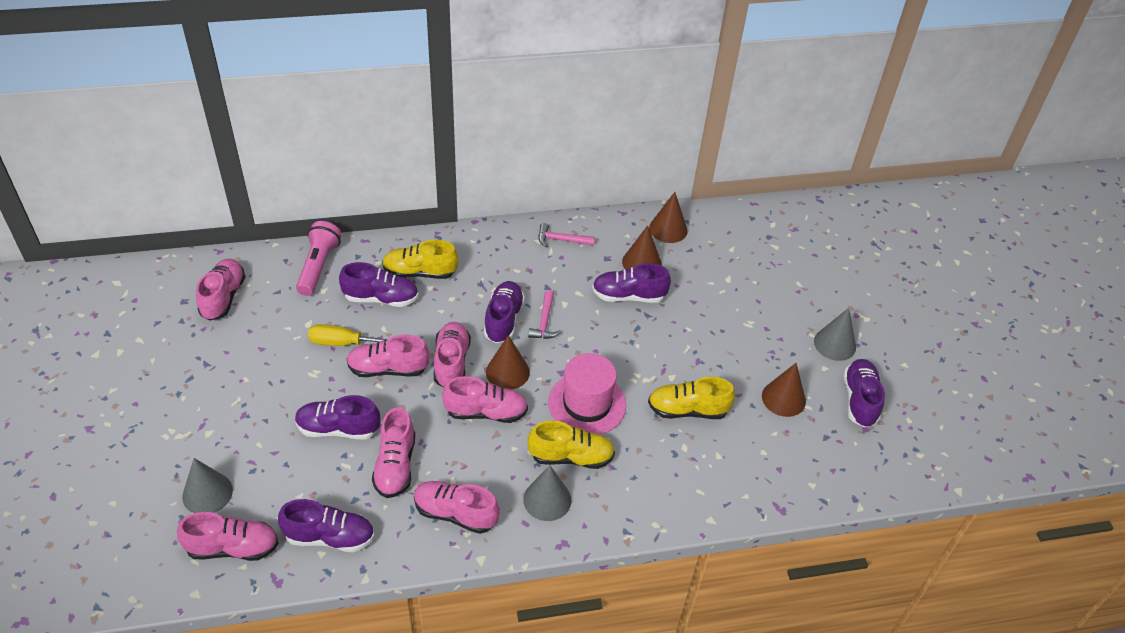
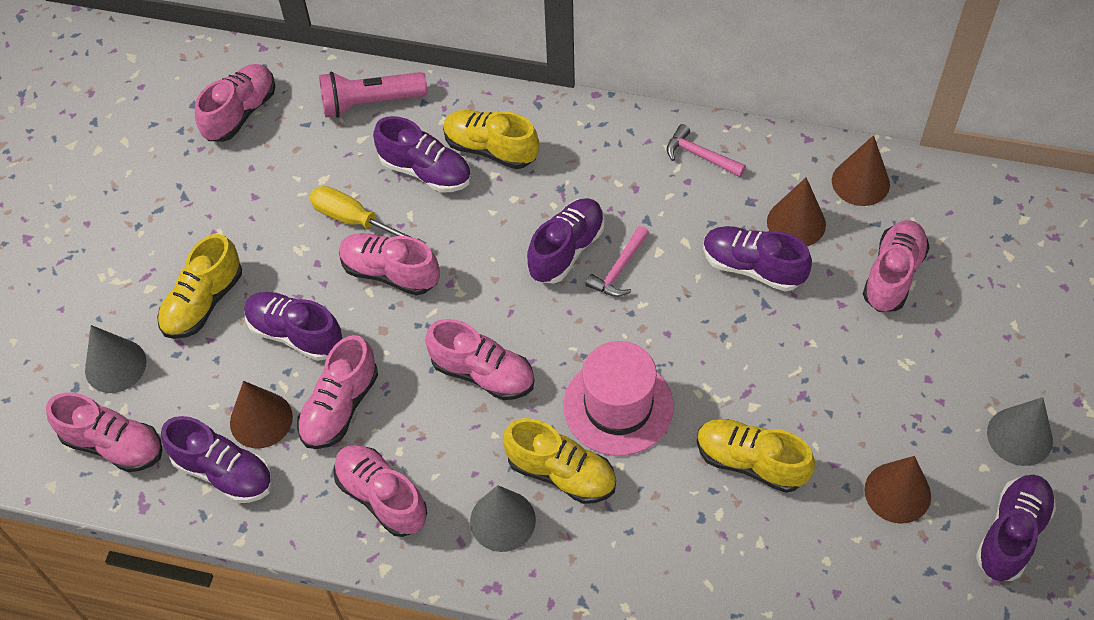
camera: 30 degrees right, 10 degrees up
pink flashlight [296,221,342,296] -> pink flashlight turned 135 degrees counterclockwise [319,72,427,118]
pink shoe [434,322,471,387] -> pink shoe moved to [863,220,930,312]
brown cone [486,335,530,389] -> brown cone moved to [230,381,293,448]
none -> yellow shoe [157,234,242,339]

